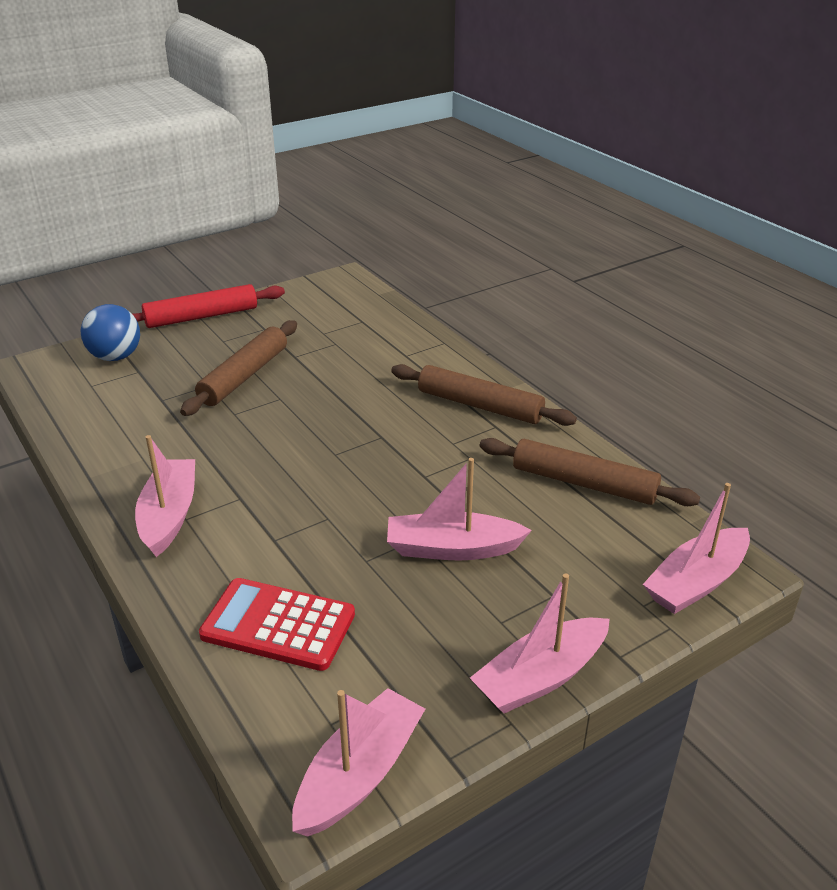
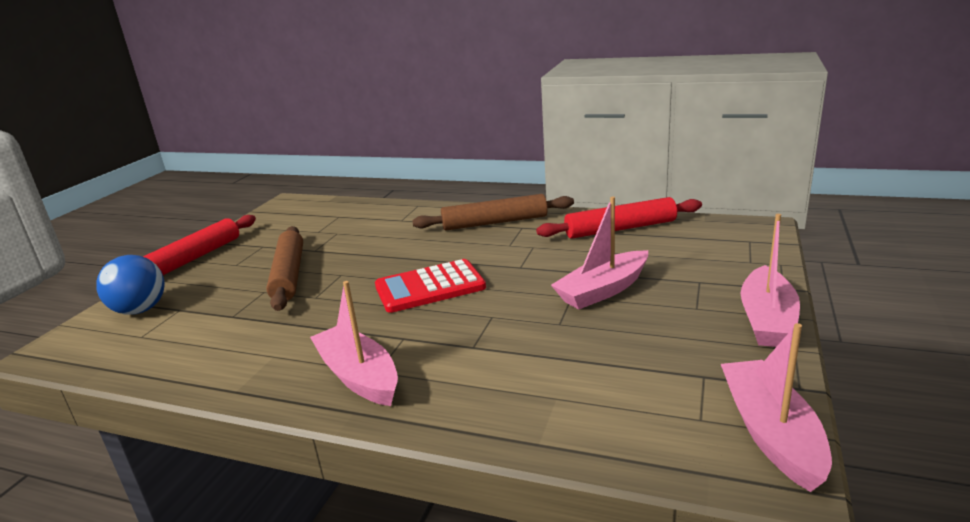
camera: 35 degrees left, 10 degrees down
red calculator [199,578,355,671] -> red calculator moved to [375,259,486,313]
brown rolling pin [480,438,700,506] -> red rolling pin [536,197,702,239]
pink boat [643,483,750,614] -> none

